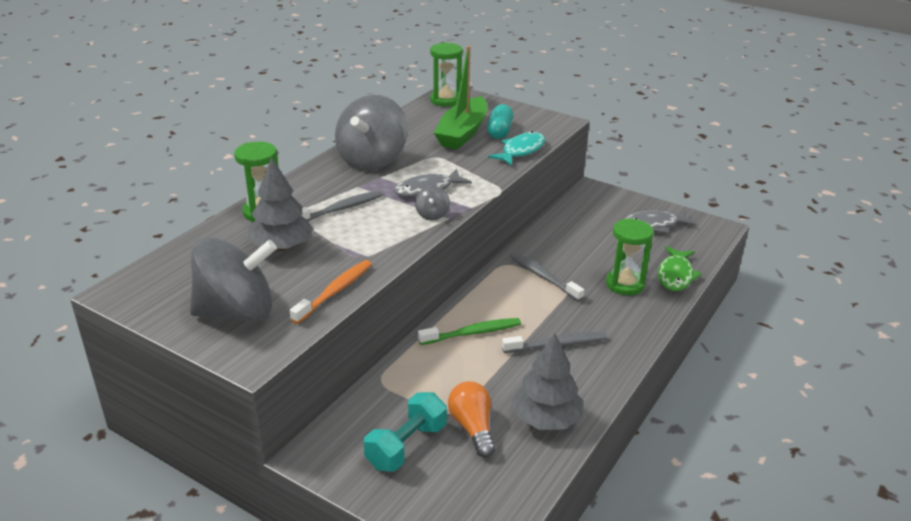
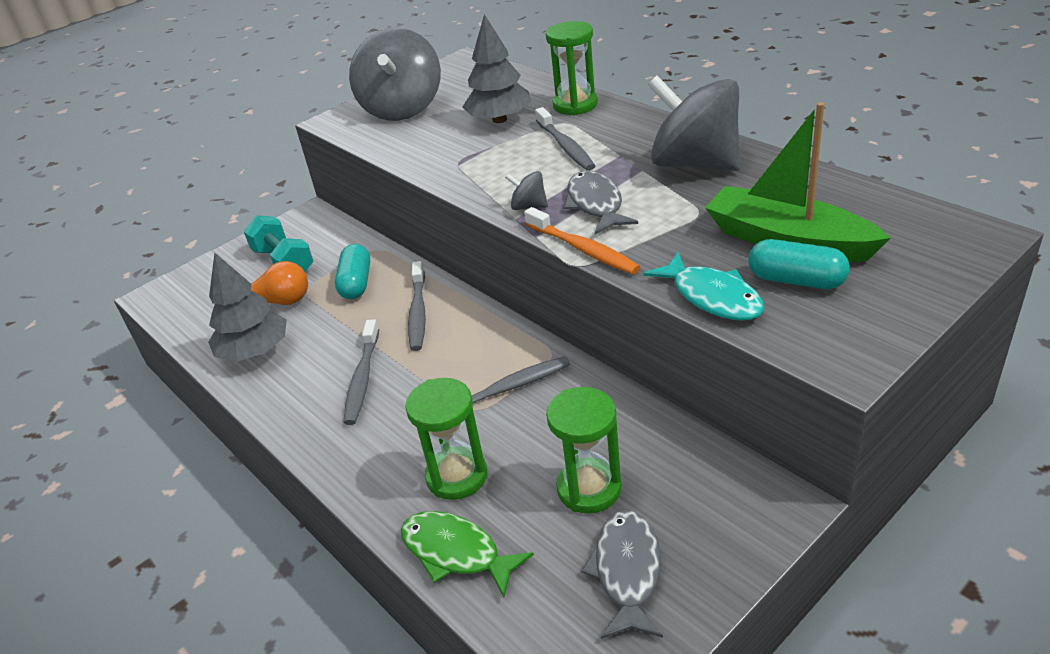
camera: 110 degrees right, 5 degrees up
orange toothbrush [290,260,372,324] -> orange toothbrush moved to [524,207,640,274]
green toothbrush [418,318,521,345] -> grey toothbrush [408,261,426,351]
green hourglass [430,42,463,107] -> green hourglass moved to [546,387,622,513]
none -> turquoise capsule [335,244,370,299]

